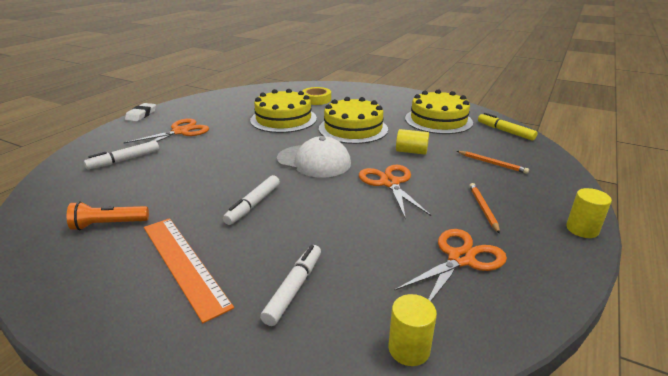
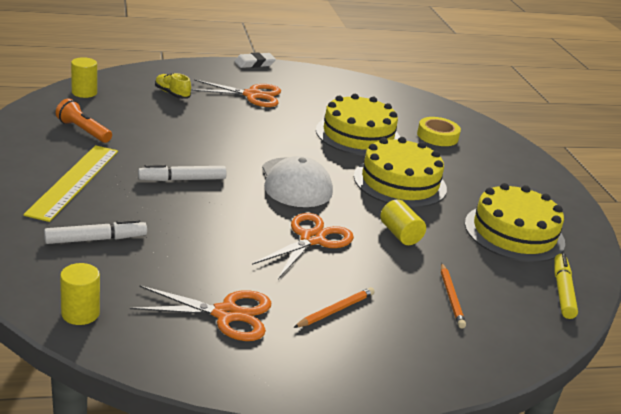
camera: 45 degrees right, 0 degrees up
white marker [84,141,159,169] -> yellow shoe [155,73,191,99]
orange ruler [144,218,234,323] -> yellow ruler [23,145,118,222]
yellow cylinder [566,188,612,238] -> yellow cylinder moved to [71,57,97,98]

